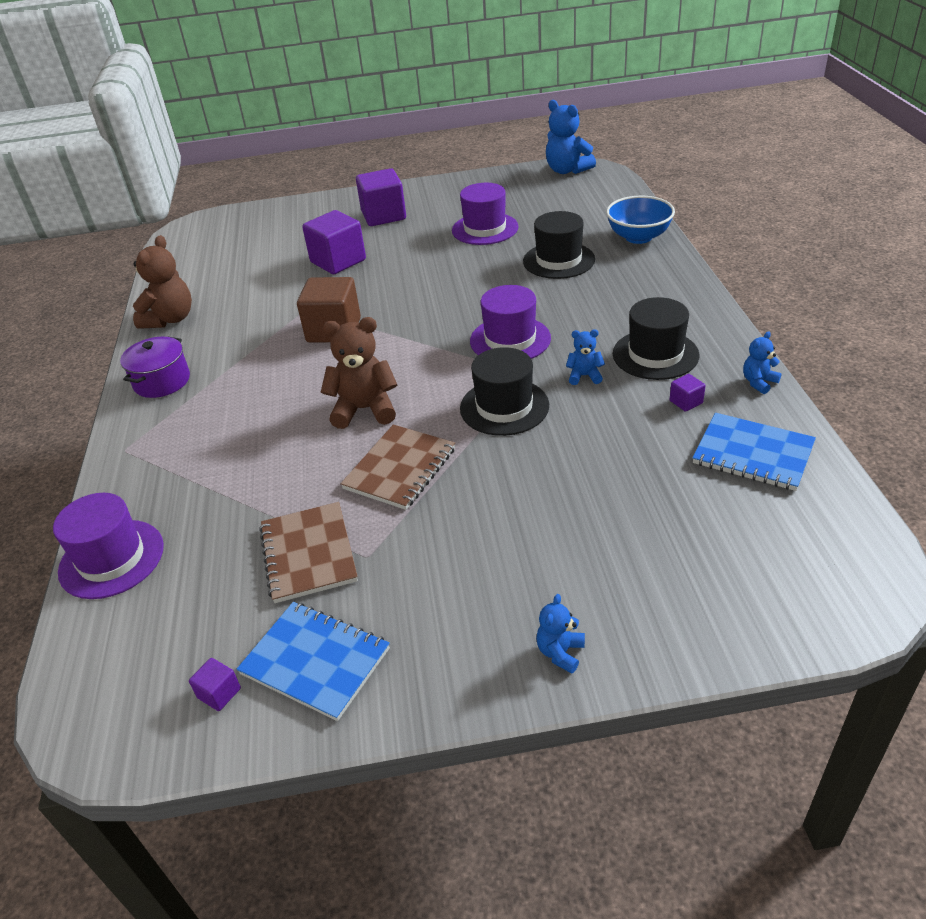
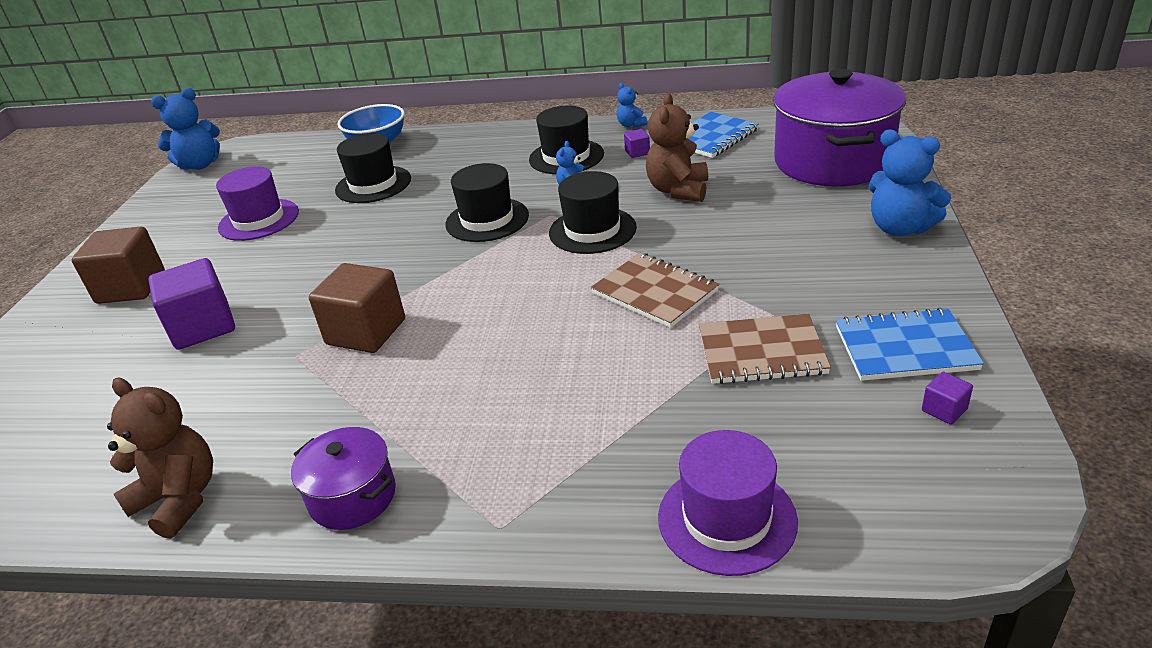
camera: 75 degrees left, 5 degrees down
blue notebook [236,602,390,721] -> blue notebook turned 45 degrees clockwise [836,308,984,381]
brown teddy bear [321,317,397,429] -> brown teddy bear moved to [646,93,708,202]
purple cube [356,168,406,226] -> brown cube [72,227,165,304]
purple hat [470,285,551,359] -> black hat [445,163,529,242]
blue teddy bear [536,594,585,674] -> blue teddy bear [869,129,951,236], size x1.91
none -> purple pot [773,68,906,186]

